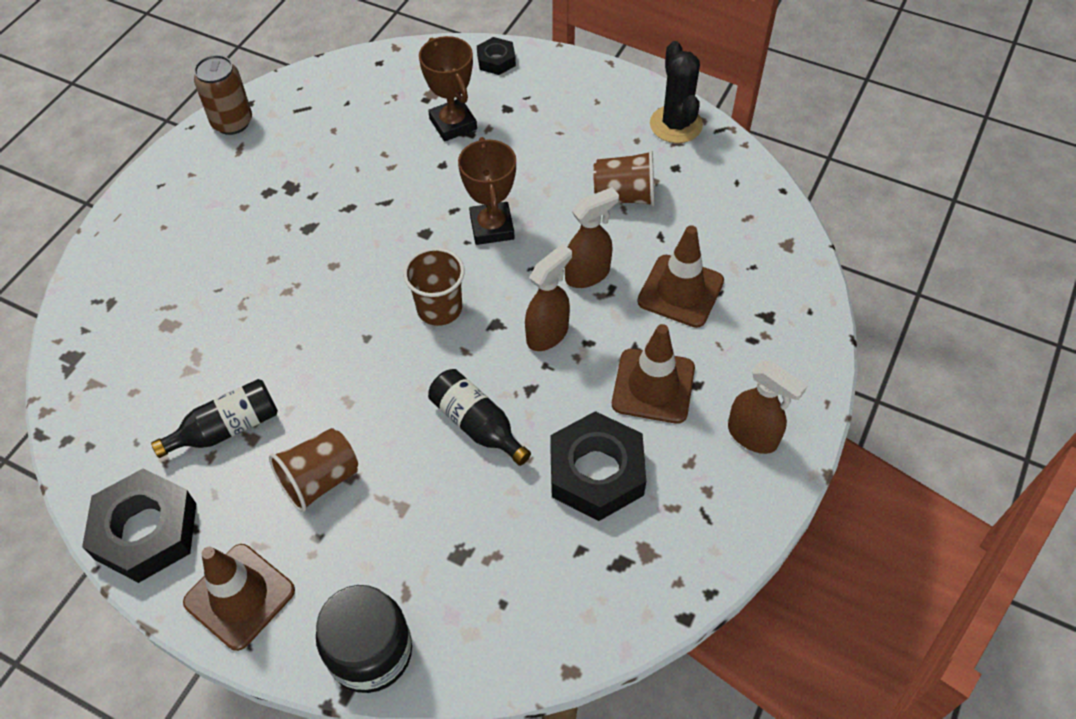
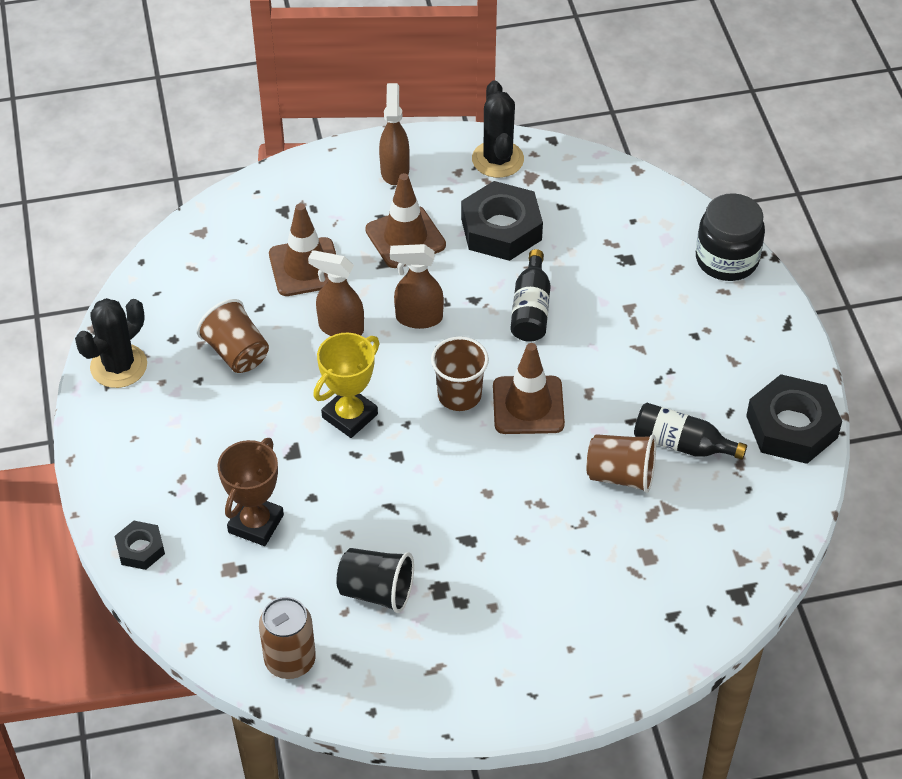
camera: 130 degrees left, 5 degrees down
brown traffic cone [183,544,295,651] -> brown traffic cone moved to [493,343,565,434]
brown can [194,55,252,135] -> brown can moved to [259,597,316,679]
brown cup [269,428,358,512] -> brown cup moved to [586,434,656,493]
brown trophy [458,137,516,245] -> yellow trophy [313,333,380,438]
none -> black cup [336,548,414,613]
none -> black cactus [472,80,524,178]

